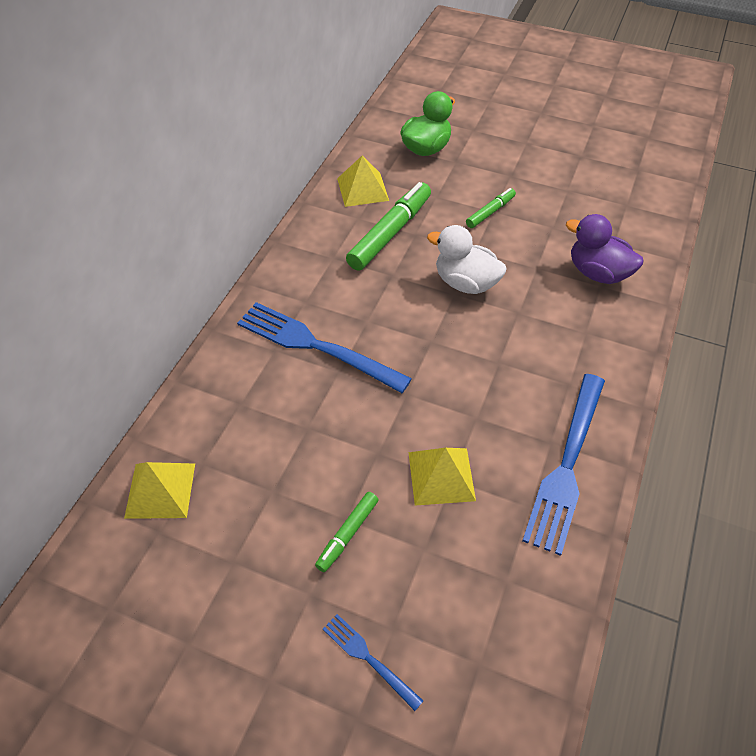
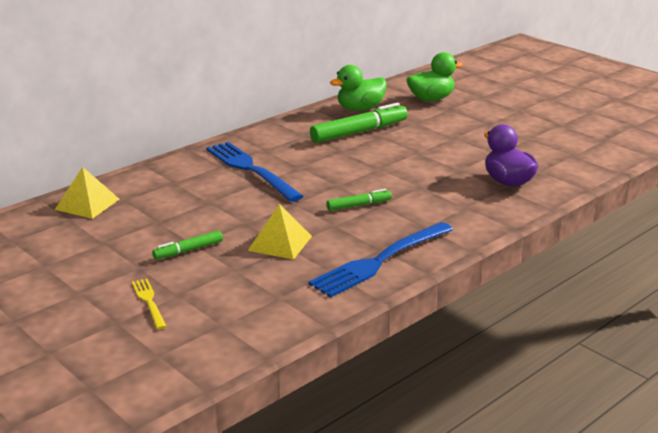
camera: 25 degrees right, 25 degrees down
blue fork [323,614,423,711] -> yellow fork [132,279,167,330]
yellow pyramid [337,156,389,207] -> green duck [330,65,387,111]
white duck [427,225,507,294] -> none
green marker [466,188,516,228] -> green marker moved to [326,189,392,211]

